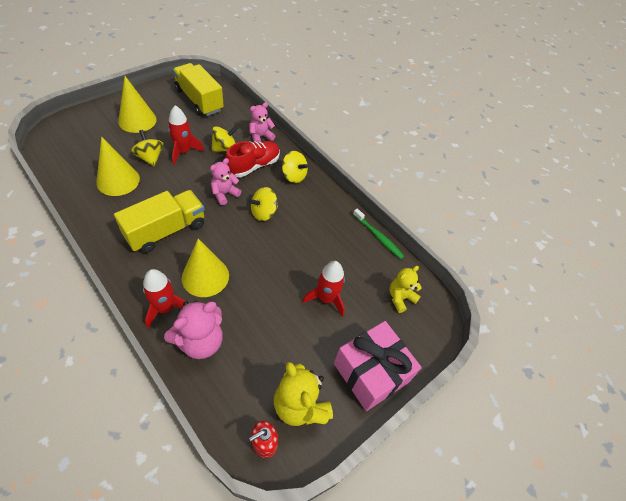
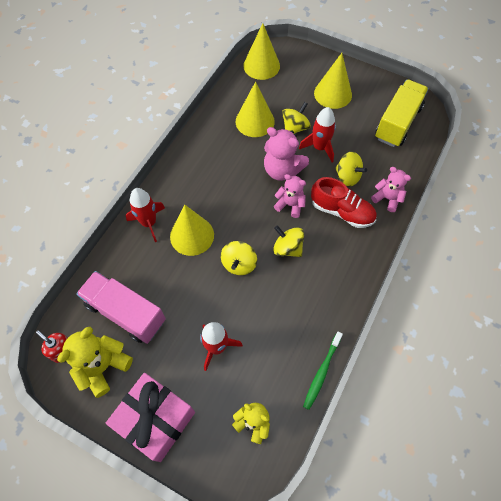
camera: 75 degrees right, 10 degrees up
yellow truck [114,190,205,253] -> none
pink teddy bear [164,300,223,359] -> pink teddy bear moved to [264,127,309,181]
yellow spinning top [282,151,308,183] -> yellow spinning top moved to [221,241,257,275]
none -> pink truck [76,271,166,344]
none -> yellow cone [243,23,280,80]

